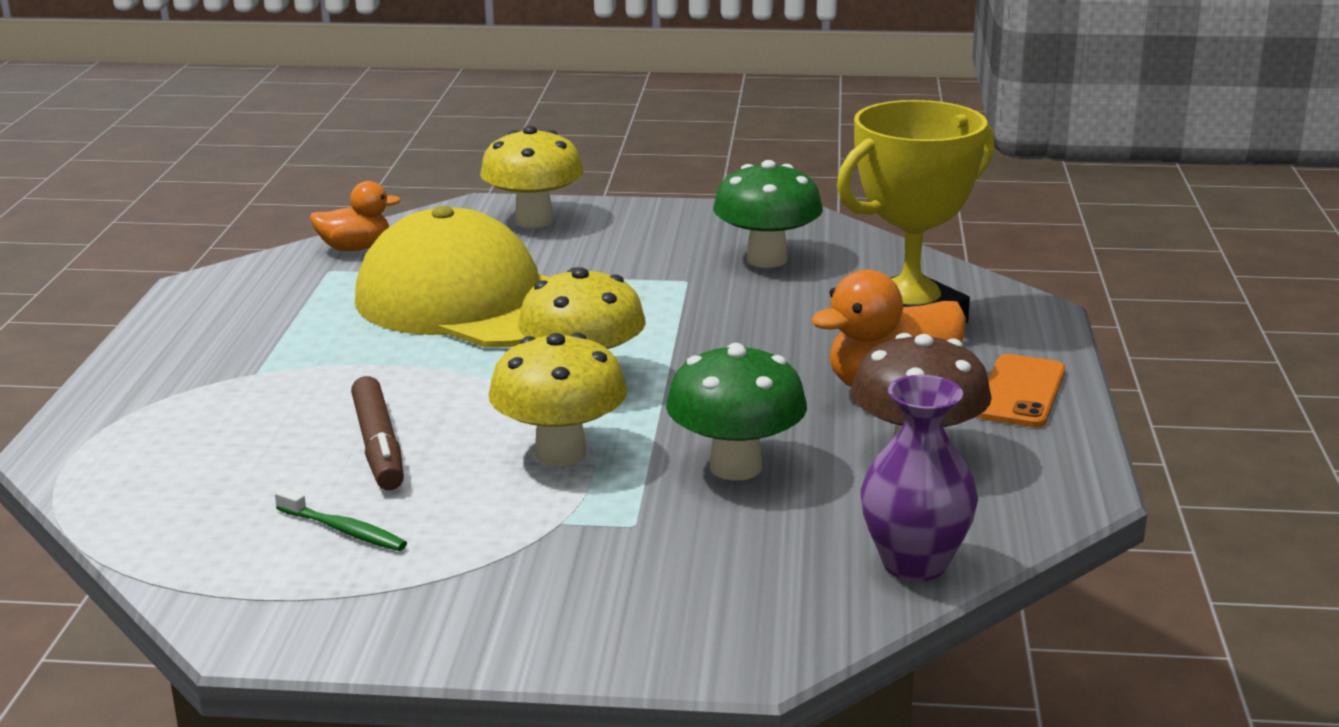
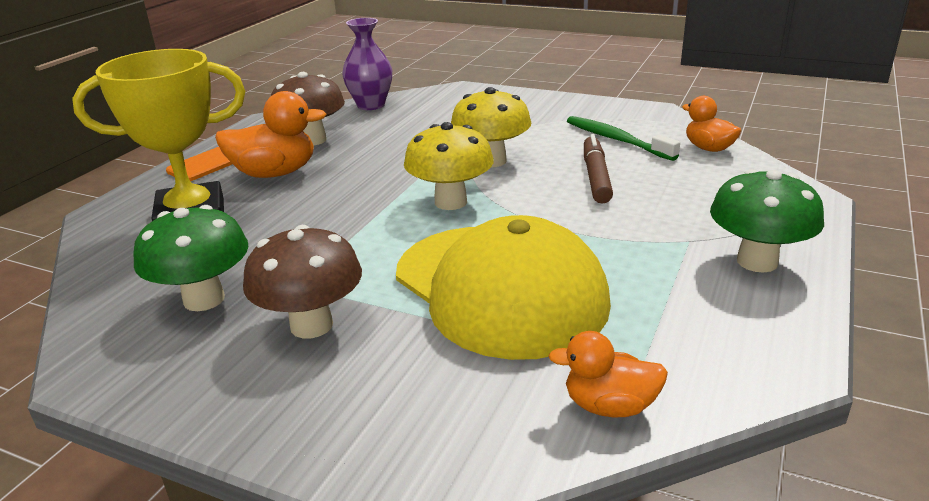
camera: 160 degrees left, 5 degrees up
green toothbrush [275,488,407,551] -> green toothbrush [567,116,680,161], size x1.63
yellow mushroom [480,126,583,228] -> none
green mushroom [666,343,807,481] -> green mushroom moved to [710,169,824,273]
none -> brown mushroom [243,225,362,338]
none -> orange duck [682,96,741,152]

